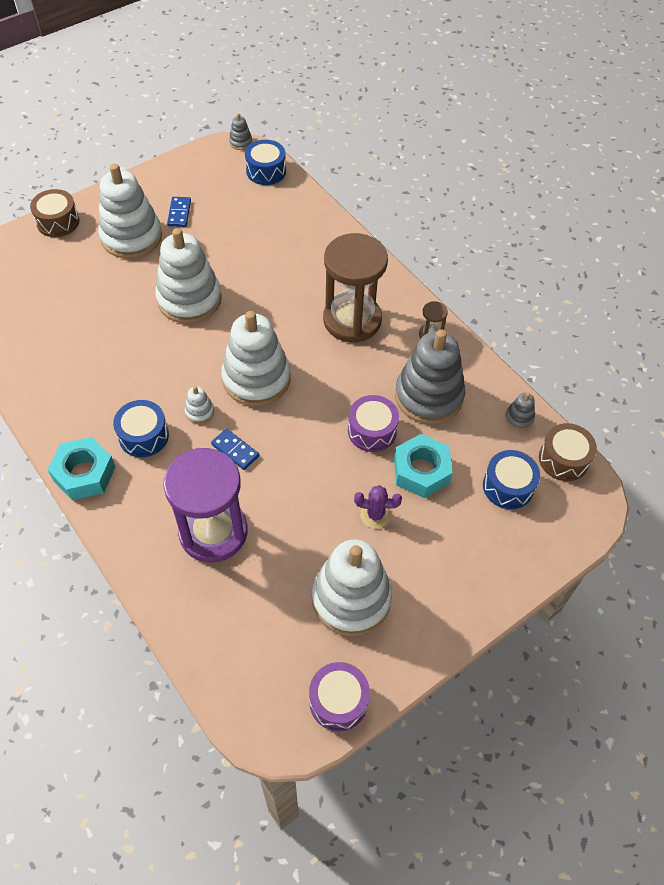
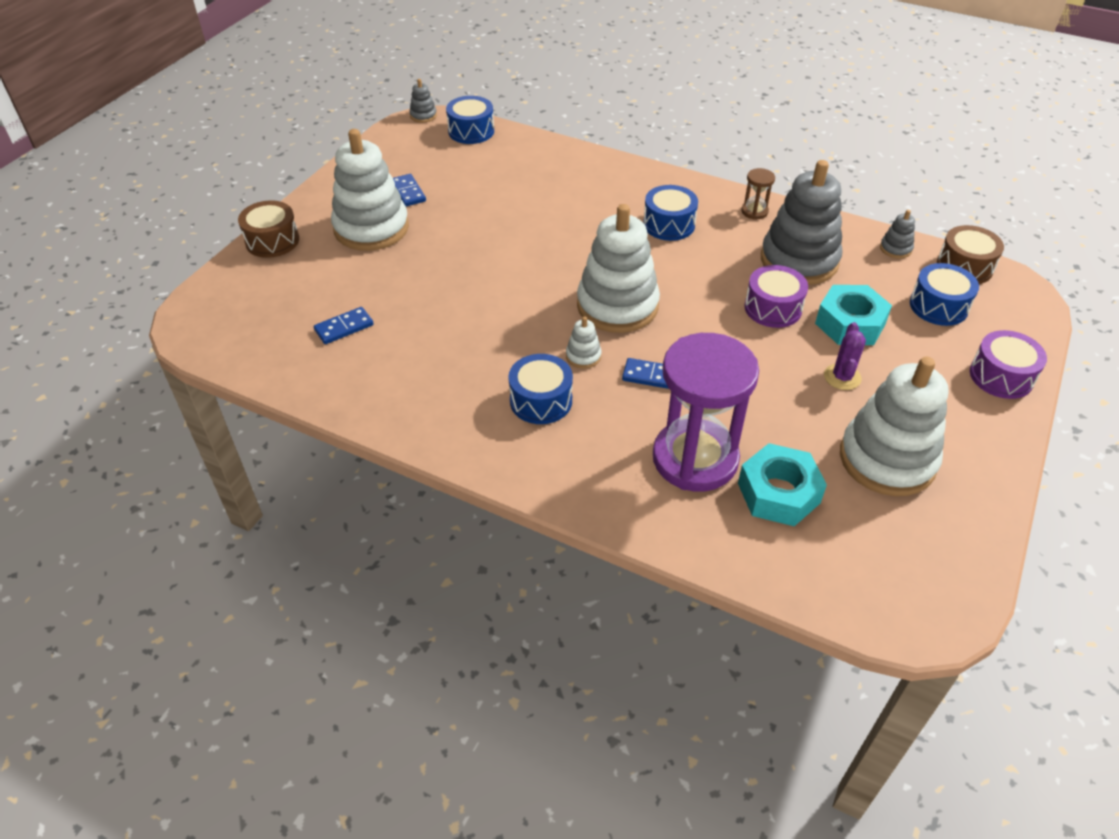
camera: 25 degrees left, 10 degrees down
turquoise nut [48,437,116,500] -> turquoise nut moved to [738,443,827,526]
white stacking toy [155,228,222,324] -> none
purple drum [309,662,370,732] -> purple drum moved to [970,330,1047,399]
brown hourglass [323,233,388,343] -> blue drum [643,185,698,241]
purple cactus [354,485,402,529] -> purple cactus turned 60 degrees counterclockwise [824,322,866,390]
none -> blue domino [314,307,374,344]

